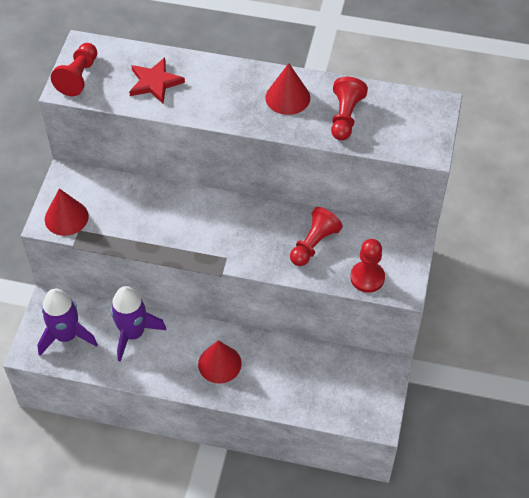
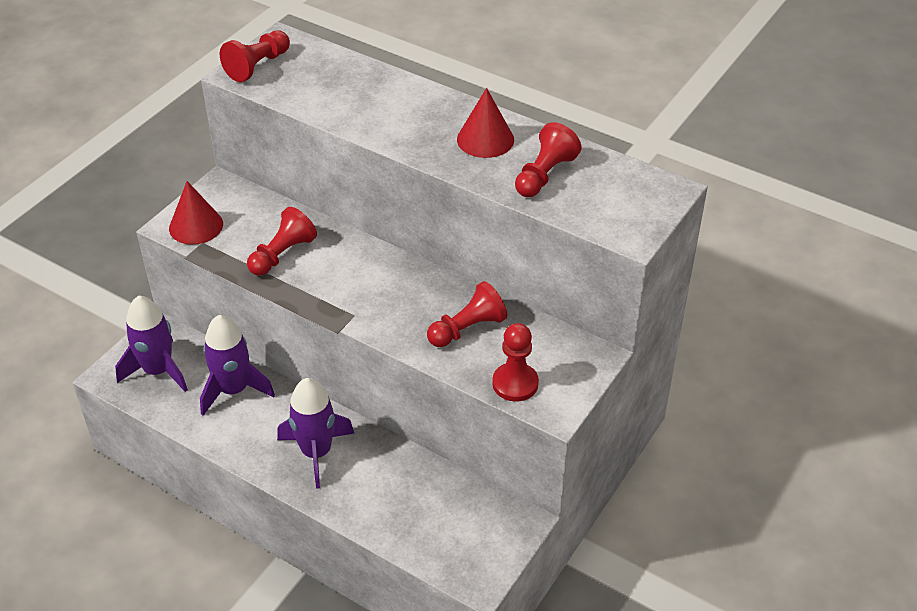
camera: 20 degrees right, 10 degrees down
red star [129,57,185,104] -> none
red cone [198,340,242,384] -> purple rocket [277,378,355,489]
none -> red pawn [247,207,317,276]

